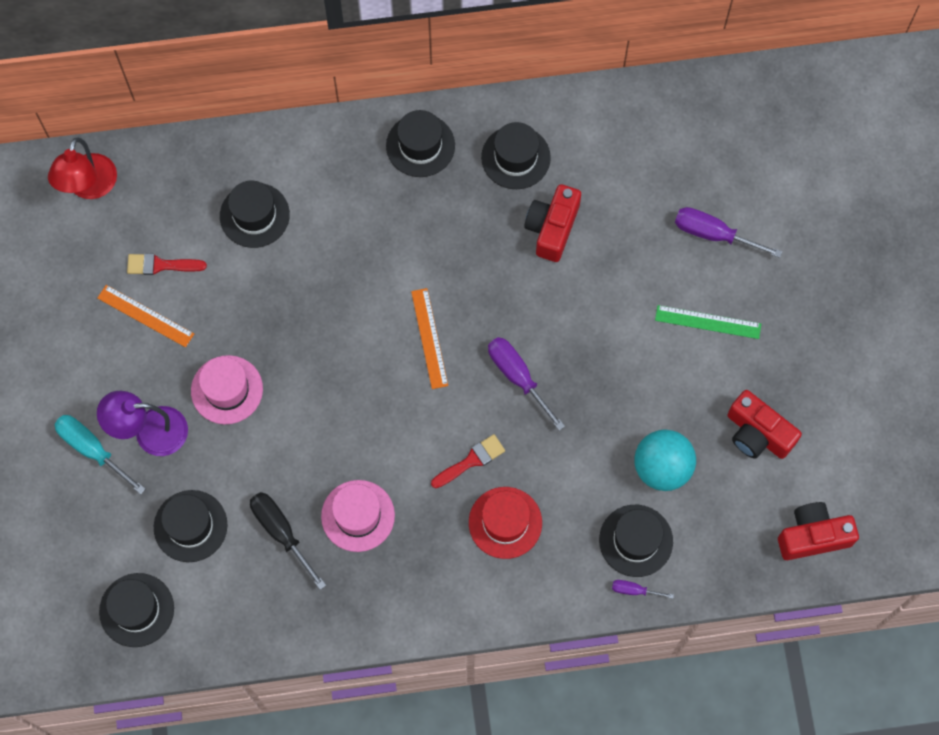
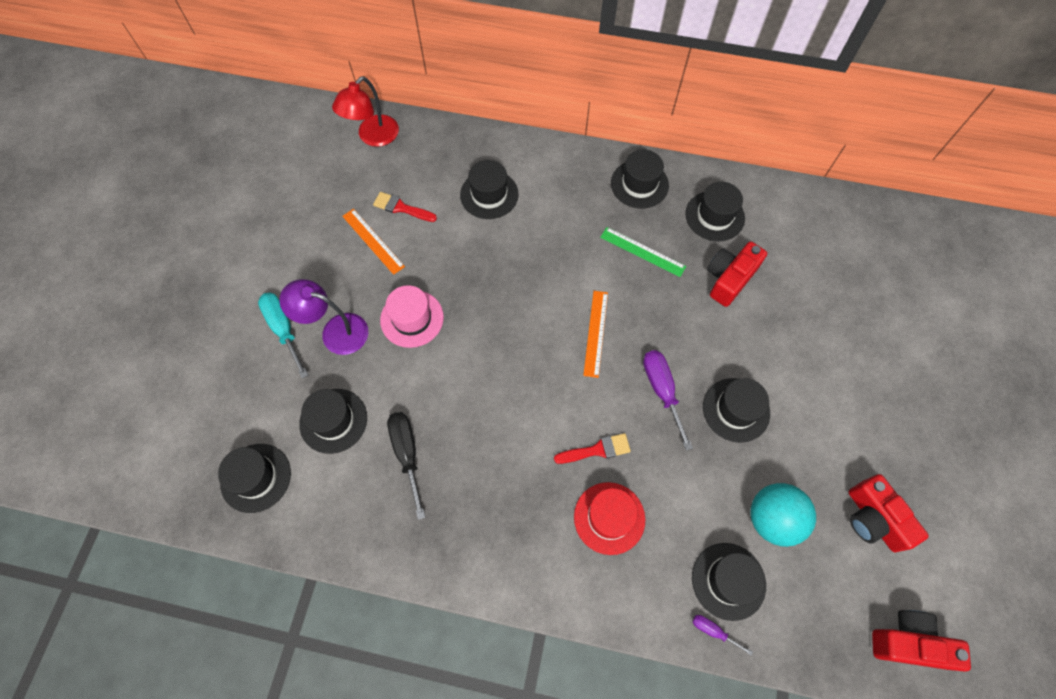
camera: 20 degrees right, 5 degrees down
pink hat [321,480,395,552] -> none
green ruler [655,305,761,339] -> green ruler moved to [600,227,686,277]
purple screwdriver [675,207,782,258] -> none
none -> black hat [703,378,770,443]

